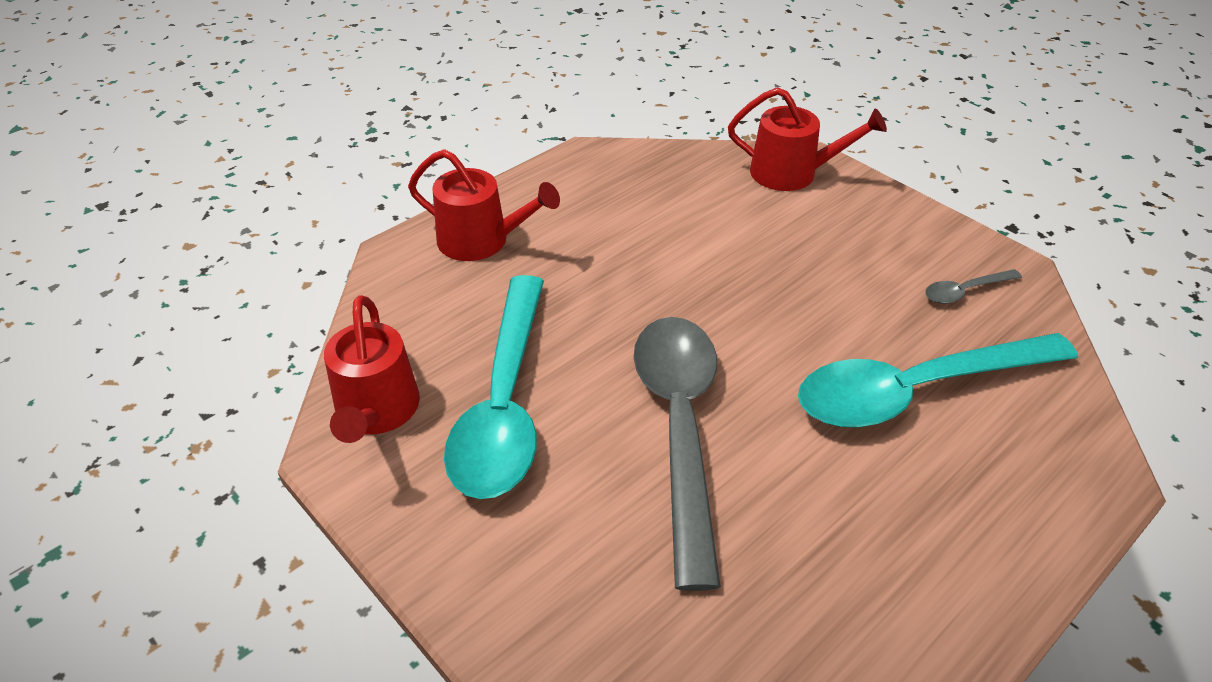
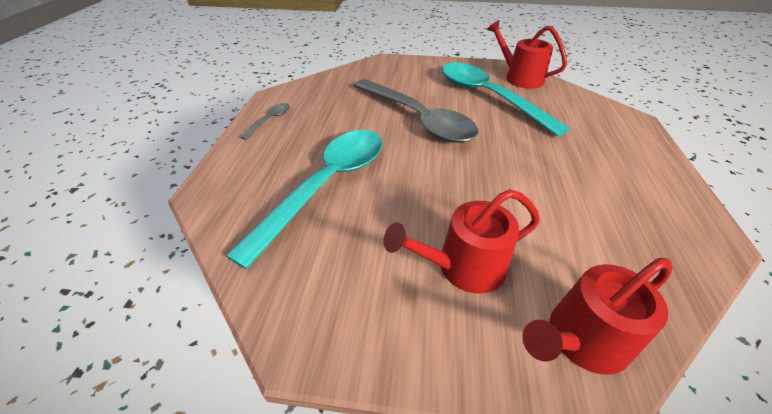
camera: 140 degrees right, 0 degrees up
red watering can [408,149,560,261] -> red watering can moved to [383,189,540,293]
grey spoon [925,269,1022,304] -> grey spoon moved to [240,103,290,140]

